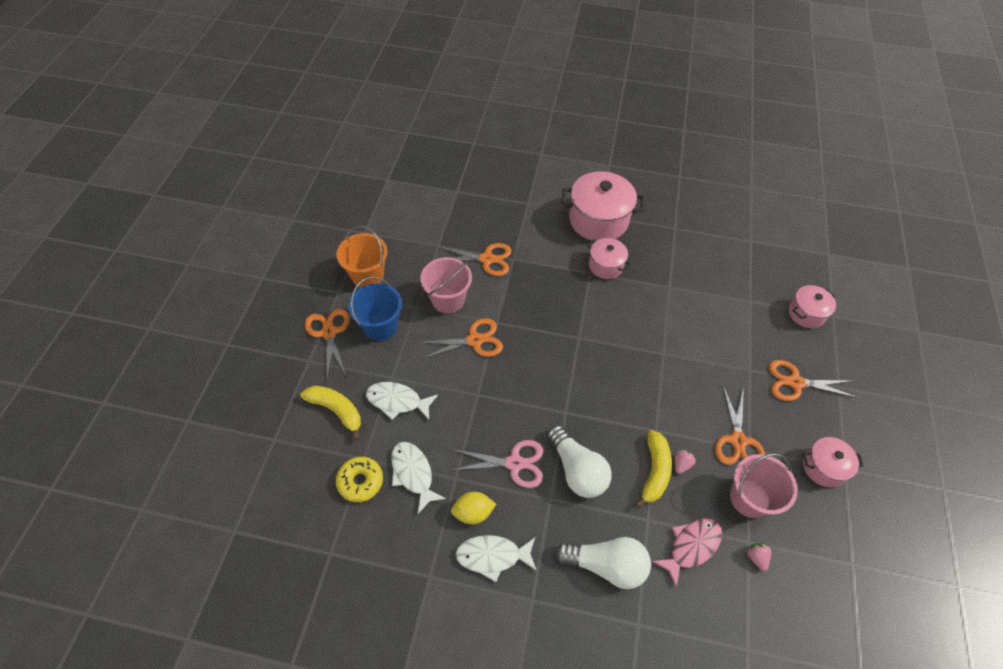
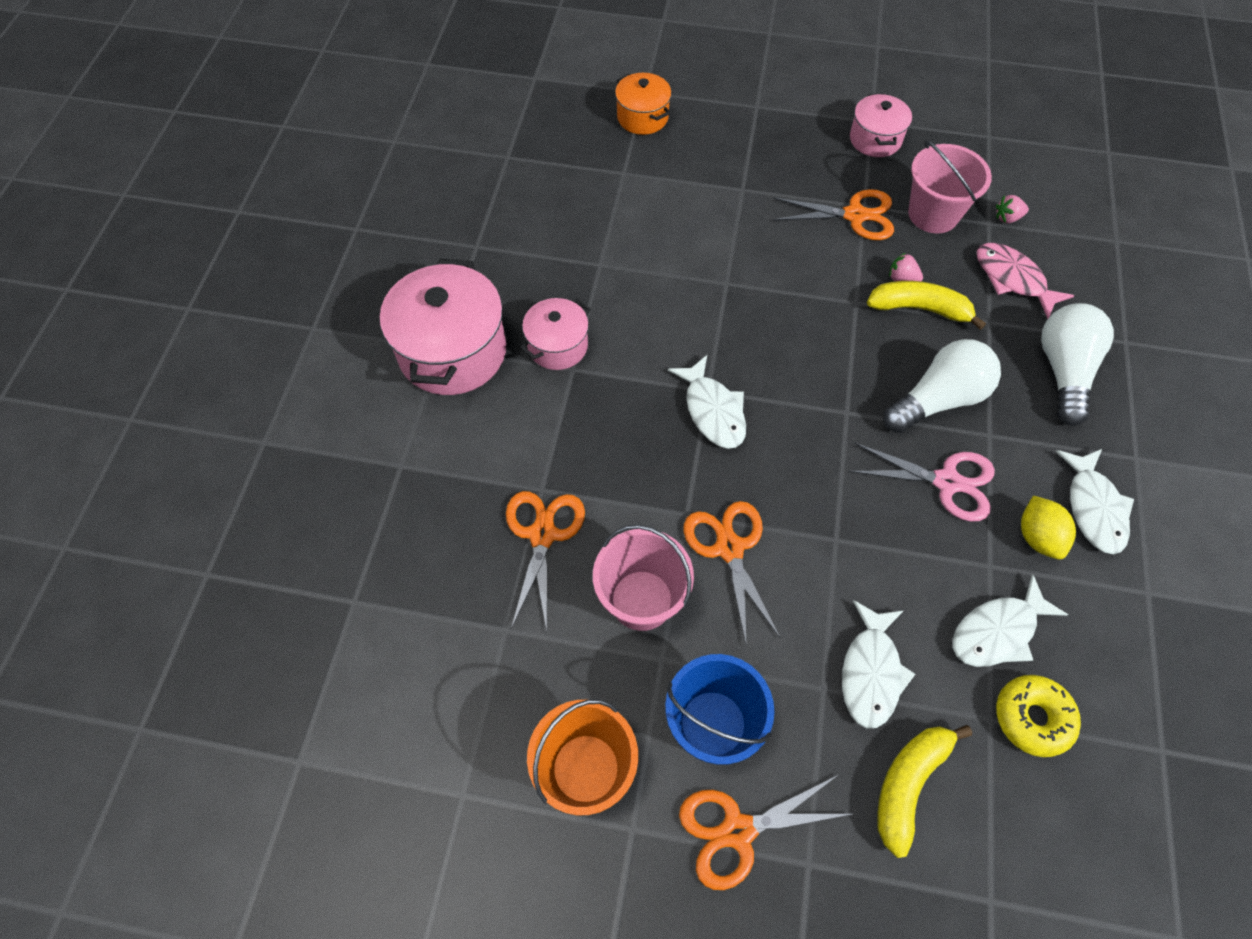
camera: 90 degrees left, 5 degrees up
pink scissors [453,440,543,488] -> pink scissors turned 105 degrees clockwise [848,442,995,522]
orange scissors [769,360,858,401] -> none
pink pot [789,285,836,328] -> orange pot [615,73,672,135]
none -> white fish [668,355,746,449]

